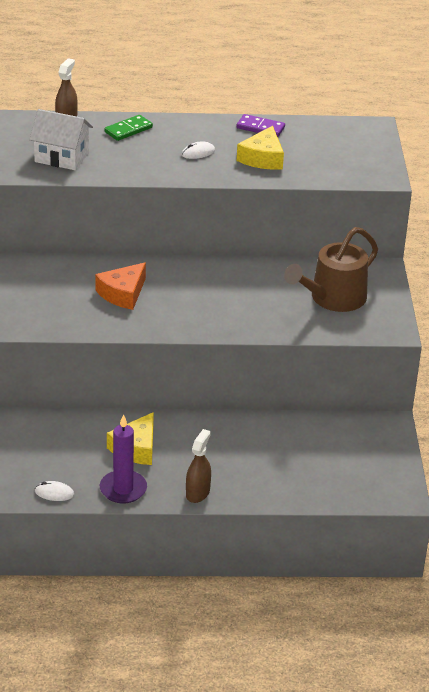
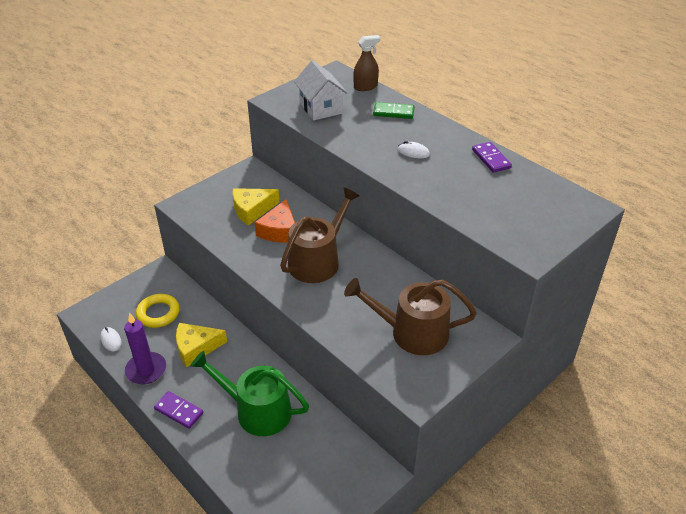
camera: 50 degrees right, 5 degrees up
orange cheese [95,262,146,310] -> orange cheese turned 75 degrees counterclockwise [254,199,295,242]
brown spray bottle [186,429,211,503] -> purple domino [154,391,203,429]
yellow cheese [237,126,284,170] -> yellow cheese moved to [232,188,280,226]
none -> yellow ring [136,294,180,328]
none -> green watering can [190,351,309,436]
none -> brown watering can [280,187,360,283]

